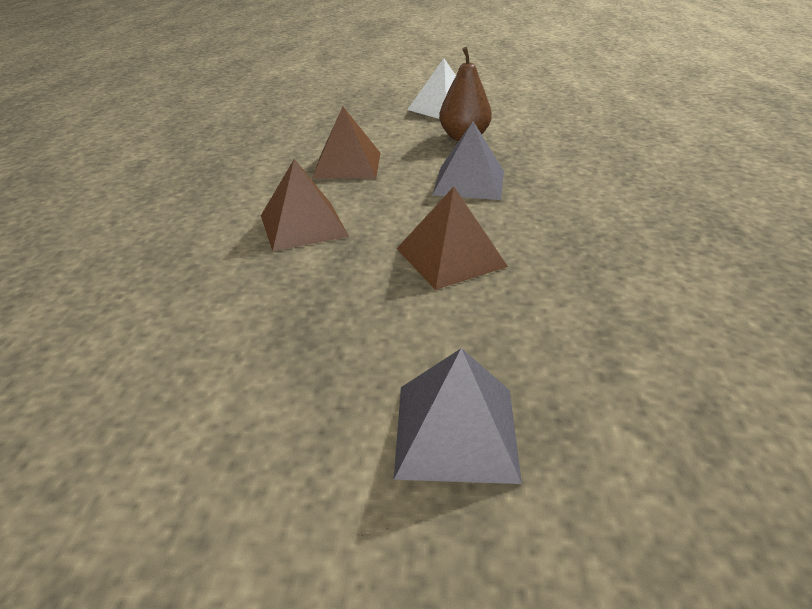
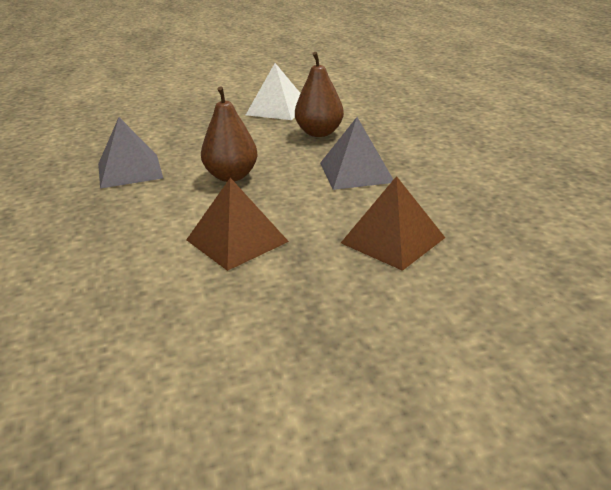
camera: 20 degrees left, 5 degrees down
brown pyramid [312,107,380,179] -> brown pear [201,86,258,182]
grey pyramid [394,348,522,484] -> grey pyramid moved to [98,117,163,189]

